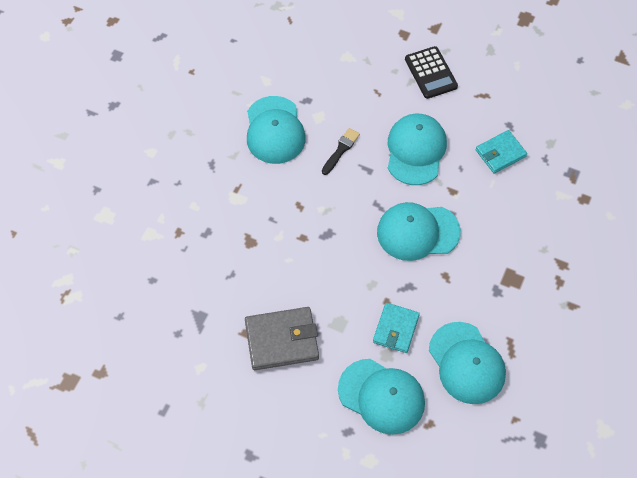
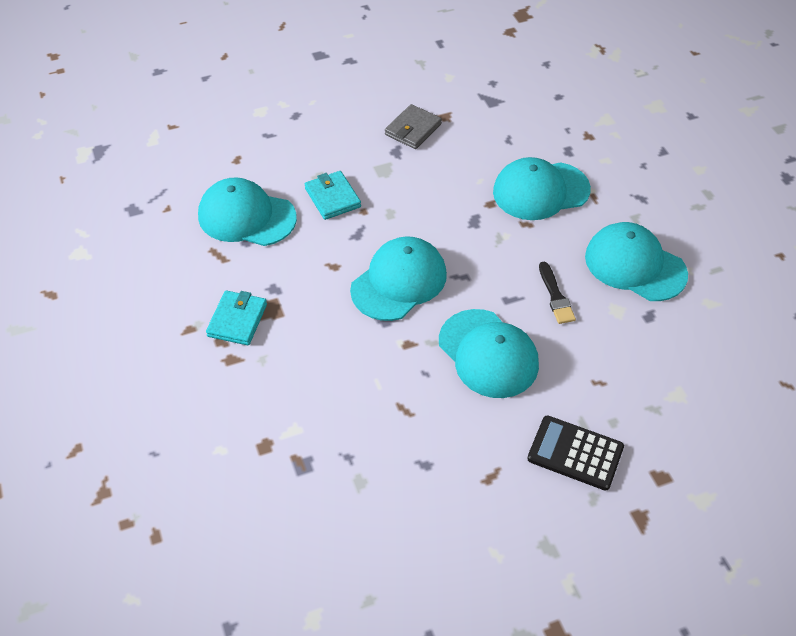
camera: 135 degrees right, 10 degrees down
grey wallet [245,307,319,370] -> grey wallet [385,104,442,149], size x0.66
turquoise cap [338,359,425,435] -> turquoise cap moved to [493,157,591,220]
turquoise wallet [476,130,527,173] -> turquoise wallet moved to [206,290,267,345]

